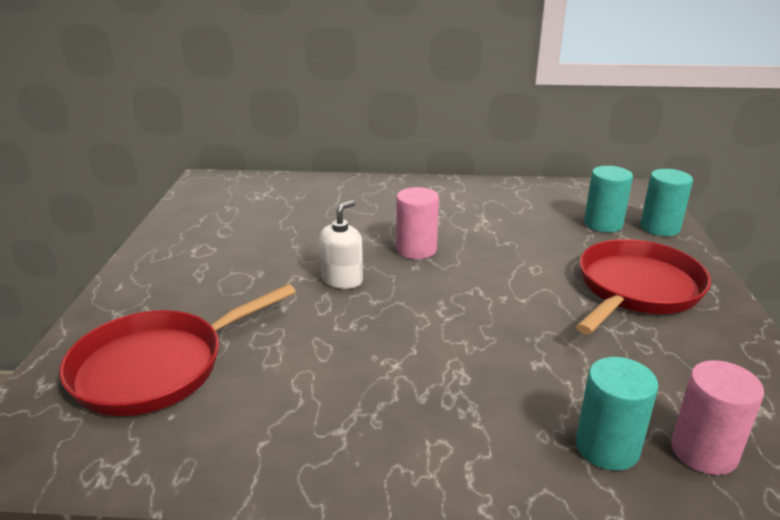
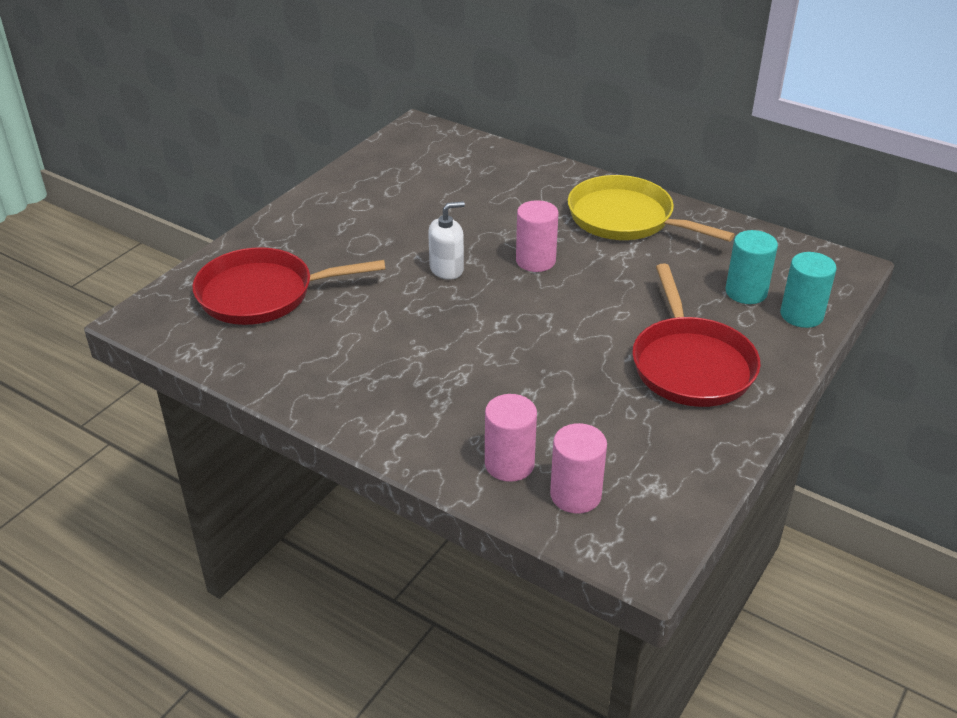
camera: 30 degrees right, 10 degrees up
red pan [576,239,711,334] -> red pan turned 105 degrees clockwise [632,264,761,407]
turquoise cylinder [576,357,658,471] -> pink cylinder [485,394,537,482]
none -> yellow pan [568,175,735,242]

